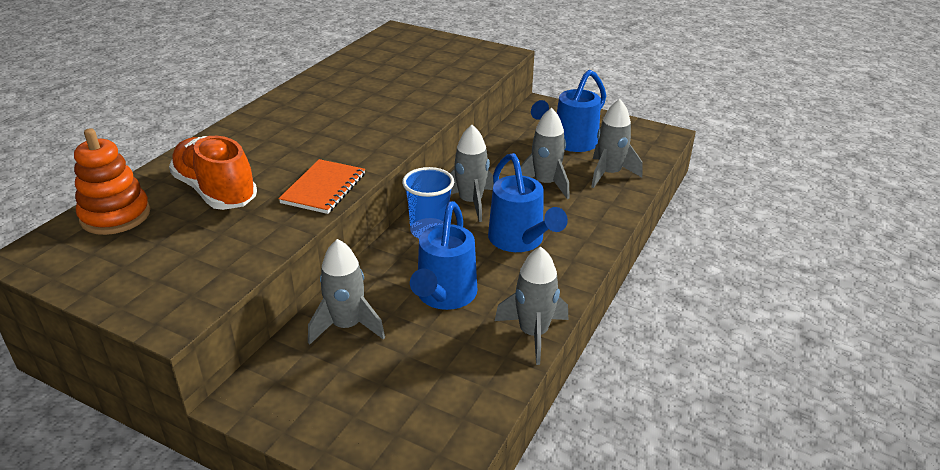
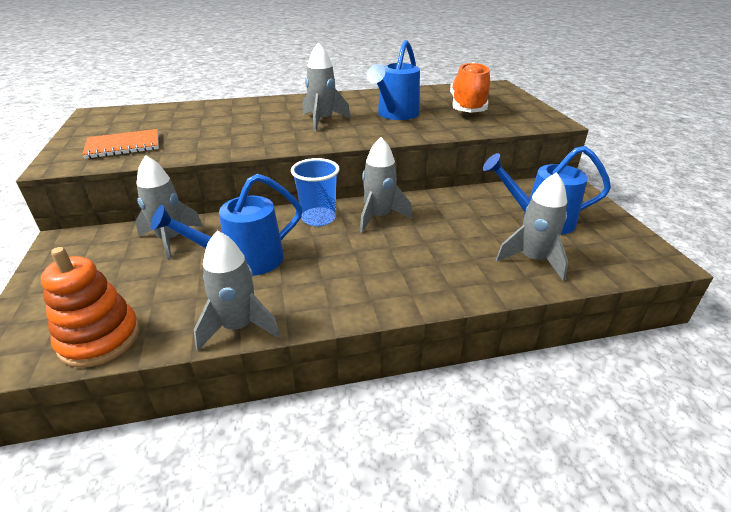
camera: 50 degrees right, 0 degrees up
orange stacking toy [74,128,150,235] -> orange stacking toy moved to [41,247,140,368]
orange shoe [169,136,257,210] -> orange shoe moved to [450,62,490,113]
orange notebook [279,159,365,214] -> orange notebook moved to [83,129,159,159]
blue watering can [488,153,568,252] -> blue watering can moved to [367,40,420,120]
grey rocket [515,108,569,199] -> grey rocket moved to [303,42,351,132]

